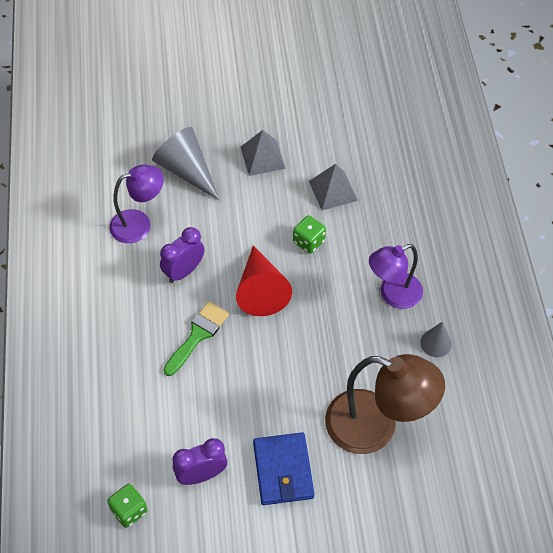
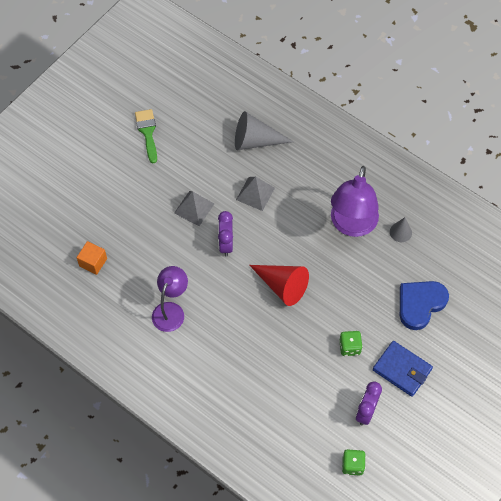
camera: 45 degrees left, 5 degrees up
grey cone [152,127,220,201] -> grey cone moved to [235,111,293,150]
purple clock [160,227,204,283] -> purple clock moved to [218,211,233,257]
green brush [163,301,229,376] -> green brush moved to [135,109,157,163]
green dice [293,215,326,253] -> green dice moved to [339,331,363,356]
brown lamp [325,354,445,454] -> blue heart [400,281,449,330]
purple lamp [369,244,423,309] -> purple lamp [331,166,379,237], size x1.54
none -> orange cube [77,241,107,275]

